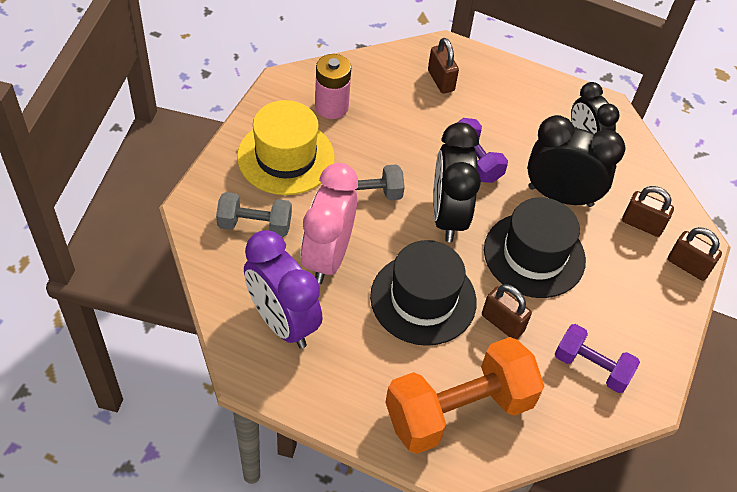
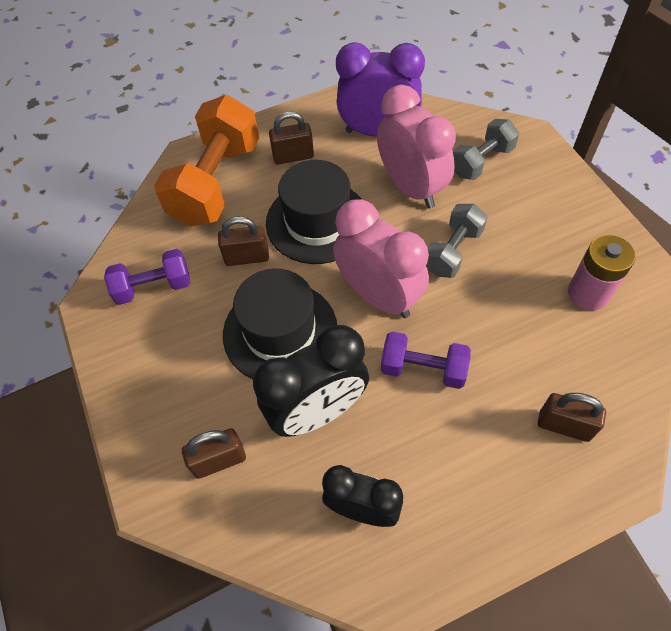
camera: 140 degrees right, 5 degrees up
yellow hat [237,100,335,195] -> none
black clock [433,122,481,242] -> pink clock [333,199,429,318]
brown padlock [668,227,722,281] -> brown padlock moved to [269,112,314,164]

